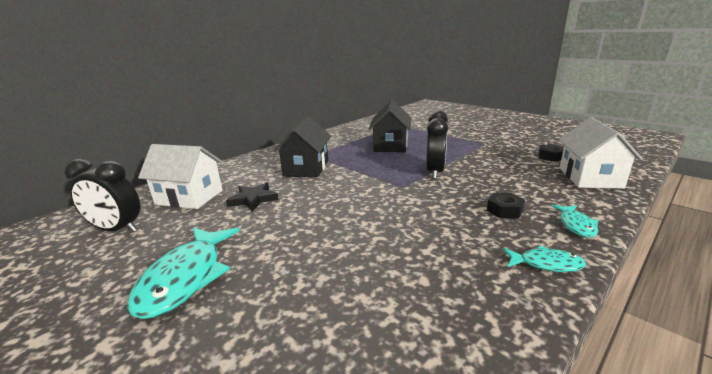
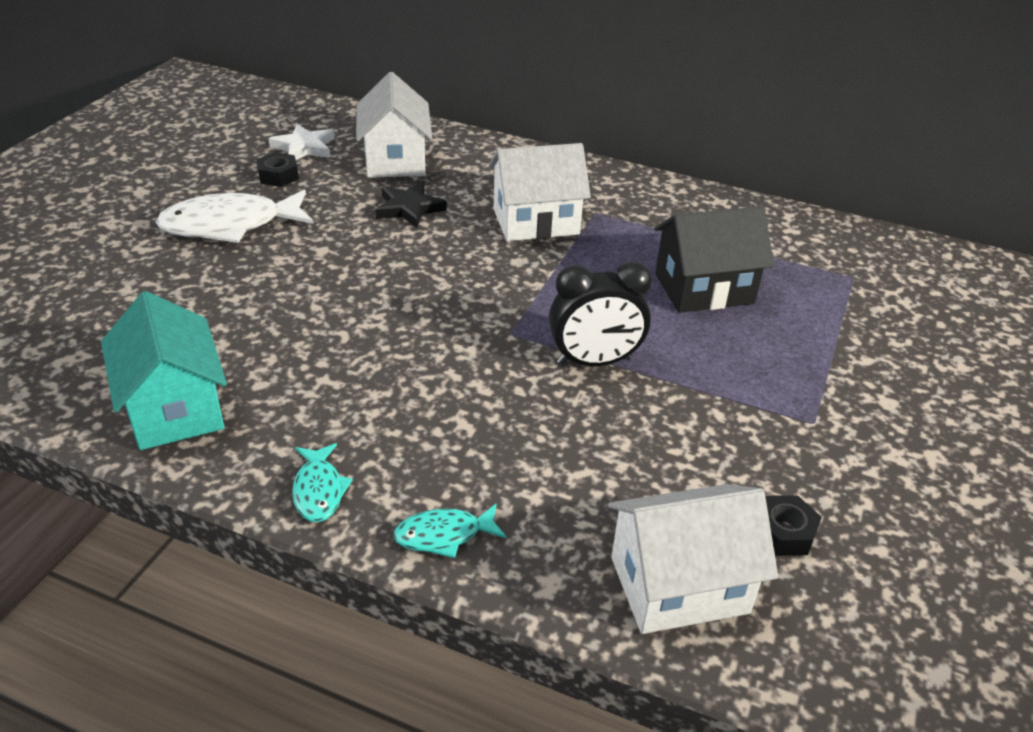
camera: 65 degrees right, 15 degrees up
black clock [64,159,140,232] -> white star [269,124,335,160]
turquoise fish [127,227,240,319] -> white fish [156,190,314,243]
black house [273,116,331,177] -> white house [489,143,591,241]
black nut [487,193,525,219] -> black nut moved to [256,152,299,187]
none -> turquoise house [101,291,227,450]

